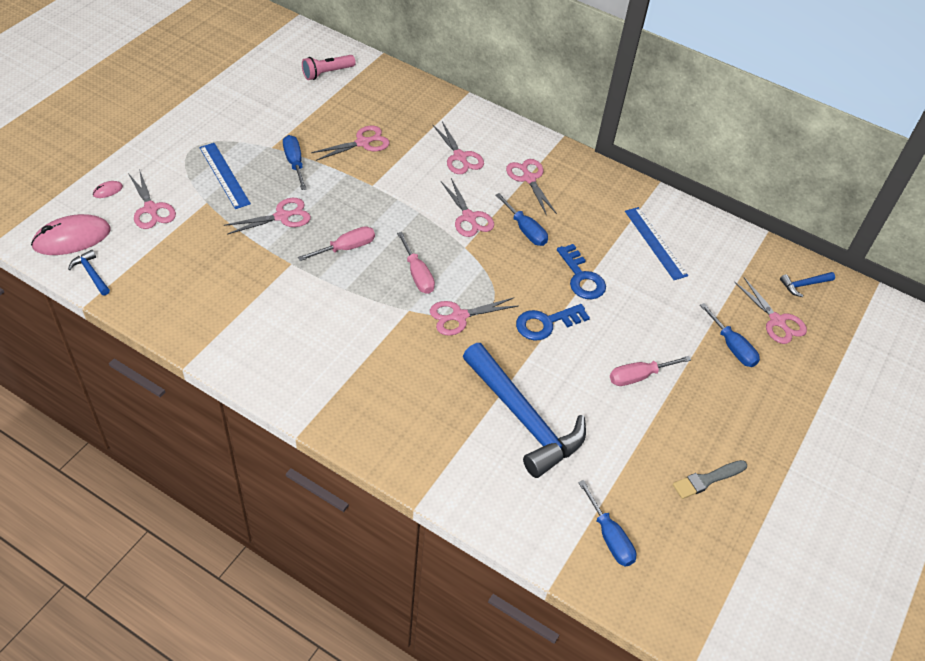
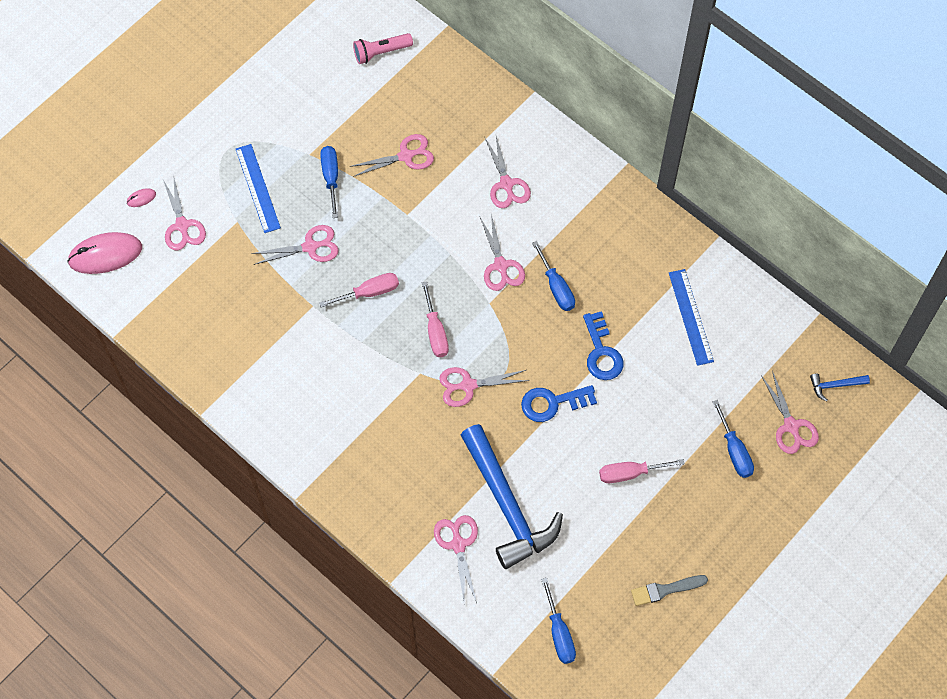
camera: 15 degrees right, 15 degrees up
blue hammer [68,250,110,295] -> none
pink scissors [506,159,557,216] -> pink scissors moved to [434,515,478,603]

